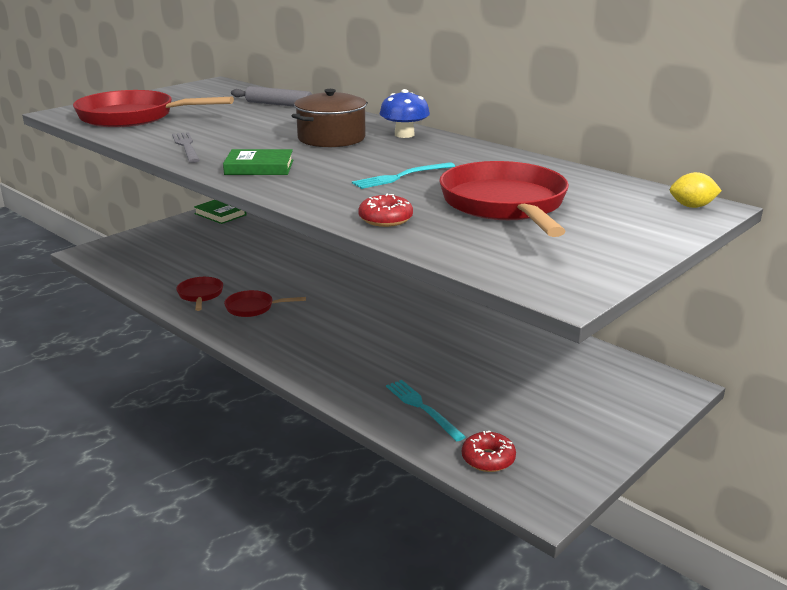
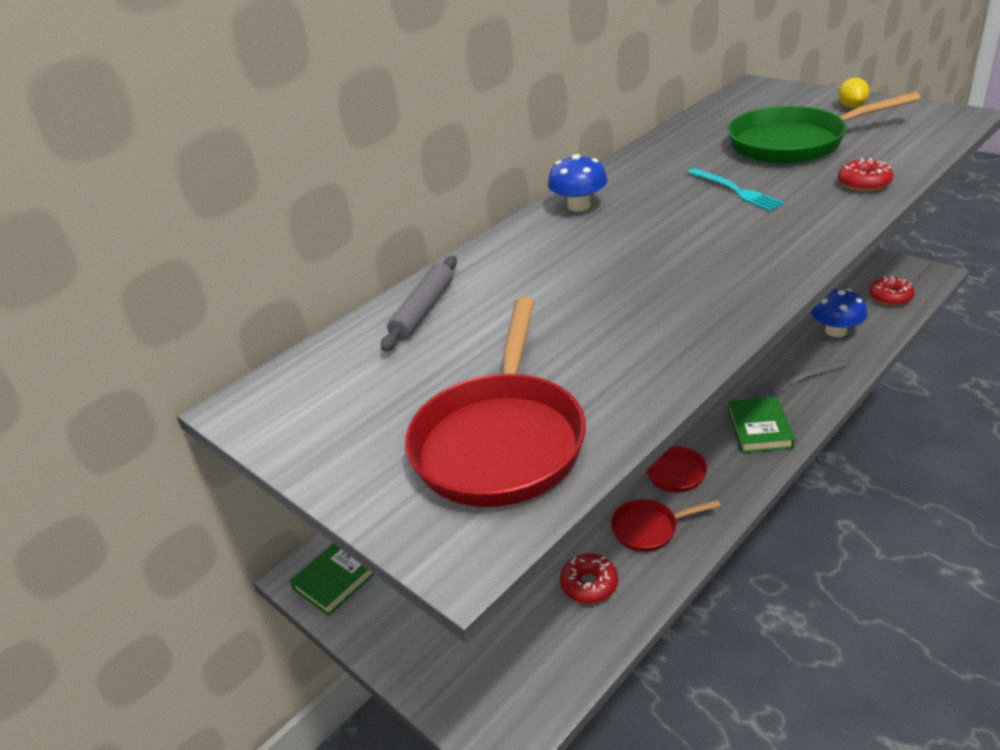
camera: 85 degrees left, 10 degrees up
grey fork [172,132,200,163] -> grey fork moved to [745,359,848,399]
green book [223,149,293,175] -> green book moved to [728,396,795,453]
brown pot [292,89,368,147] -> none
turquoise fork [386,380,466,442] -> blue mushroom [811,289,867,337]
red pan [439,161,569,237] -> green pan [727,92,921,164]
yellow lemon [670,172,722,208] -> yellow lemon moved to [838,78,870,108]
none -> red donut [560,553,618,604]

